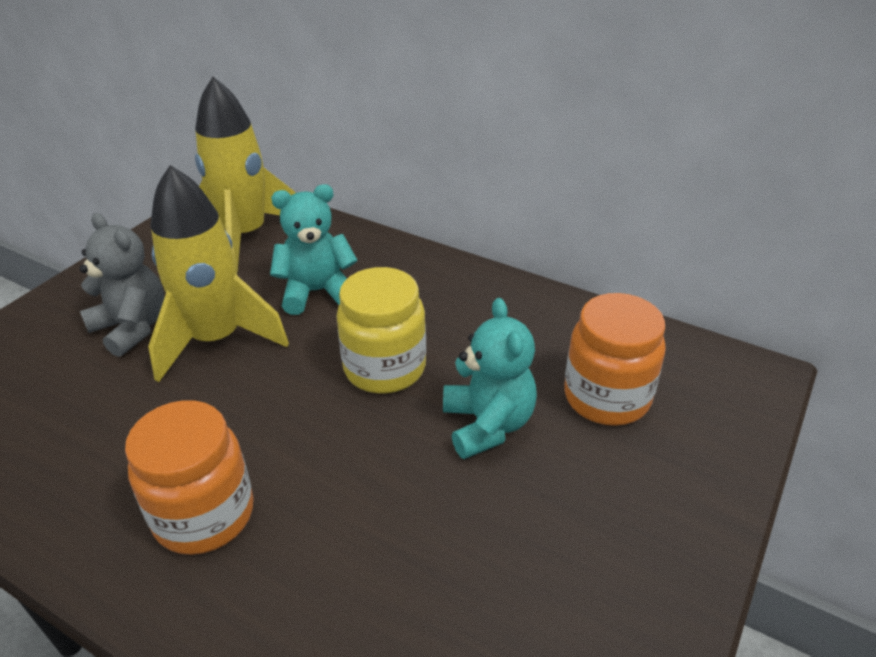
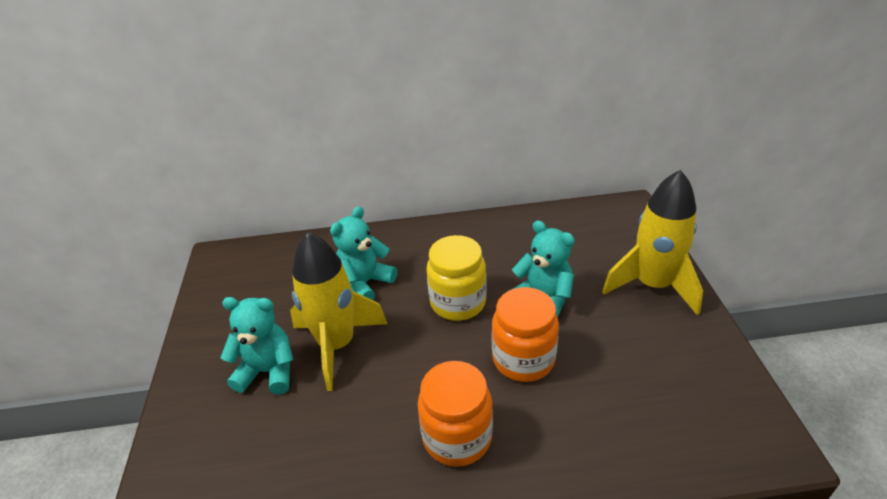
camera: 35 degrees left, 0 degrees up
grey teddy bear [79,213,164,357] -> turquoise teddy bear [220,297,293,394]
yellow rocket [195,77,295,272] -> yellow rocket moved to [602,170,703,315]
orange jar [564,293,666,426] -> orange jar moved to [492,287,559,382]

